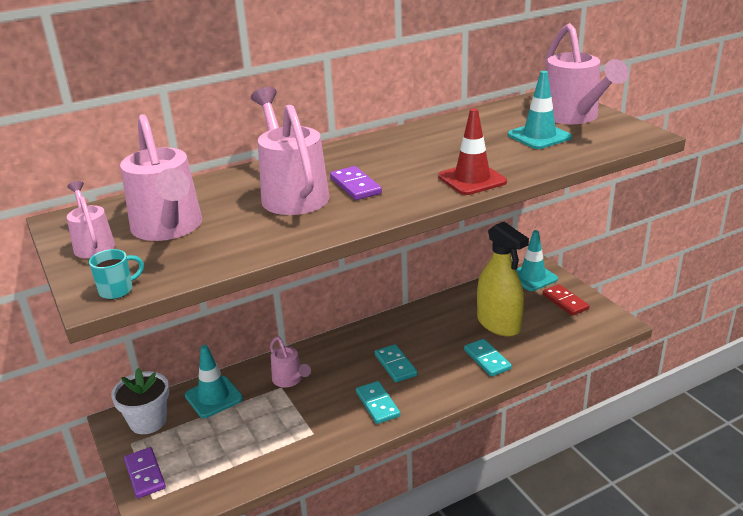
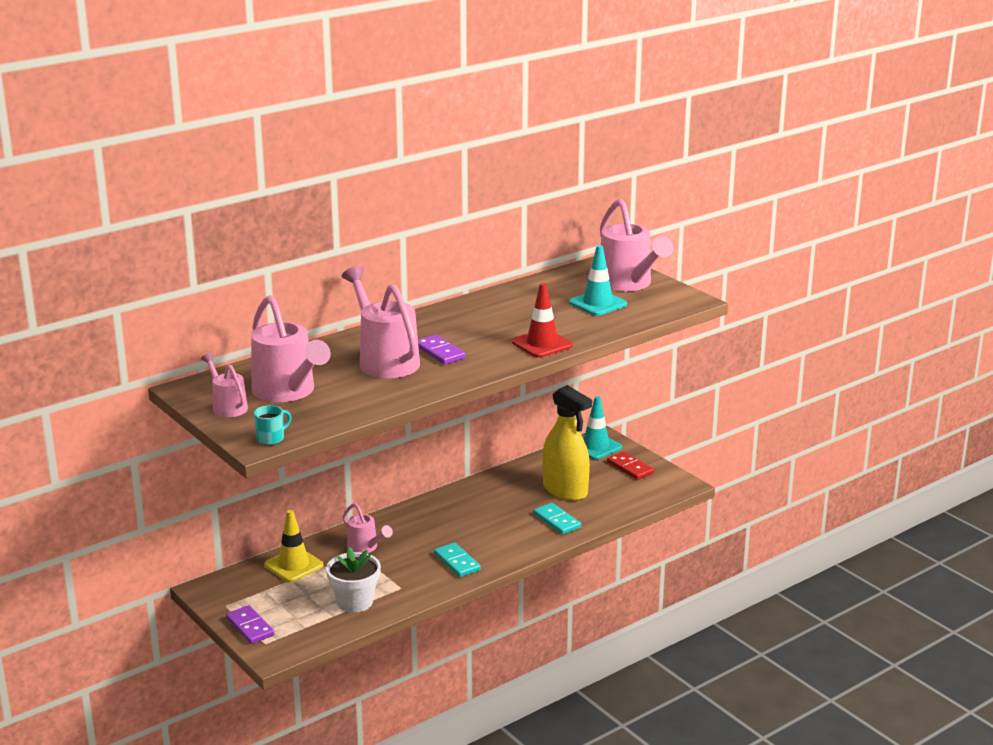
camera: 10 degrees left, 5 degrees down
white flower pot [111,368,169,434] -> white flower pot moved to [326,547,381,613]
turquoise traffic cone [185,345,243,418] -> yellow traffic cone [264,510,324,582]
turquoise domino [375,344,417,382] -> none

